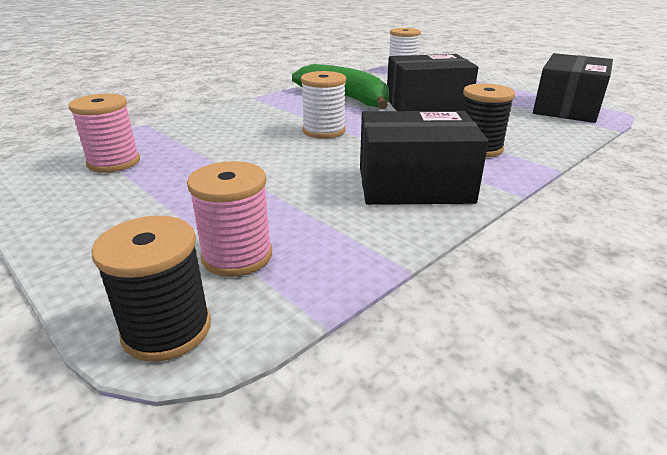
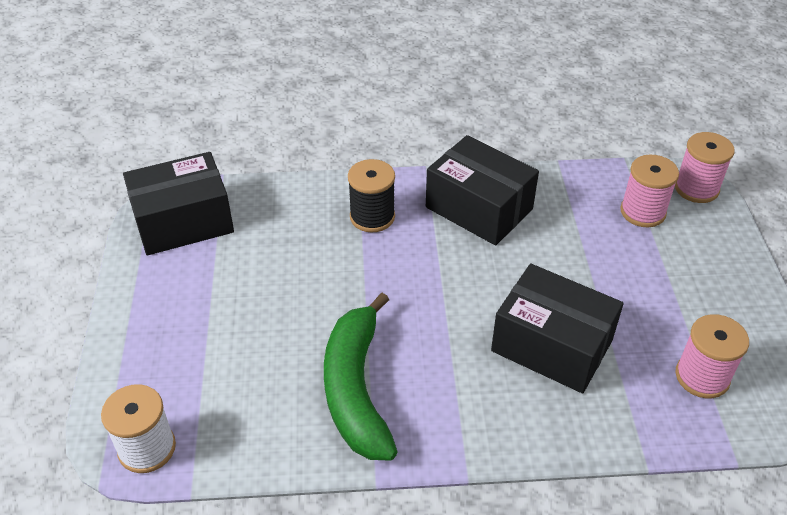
camera: 140 degrees left, 15 degrees up
black spool [92,215,211,362] -> pink spool [675,132,735,203]
white spool [301,71,346,139] -> none
black box [387,54,479,111] -> black box moved to [491,263,624,394]

